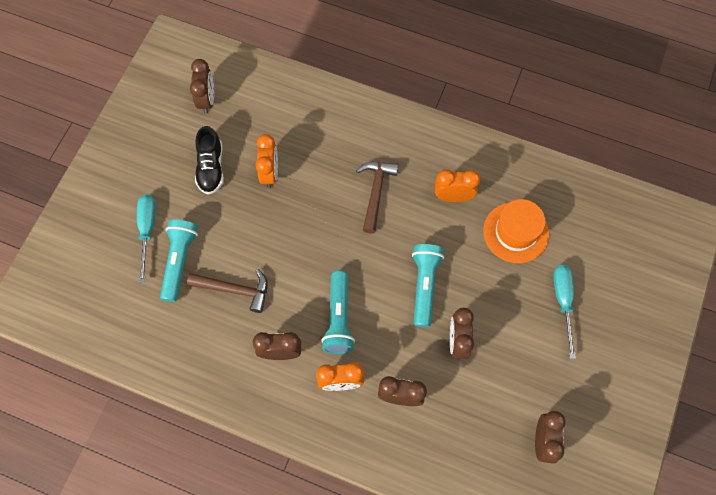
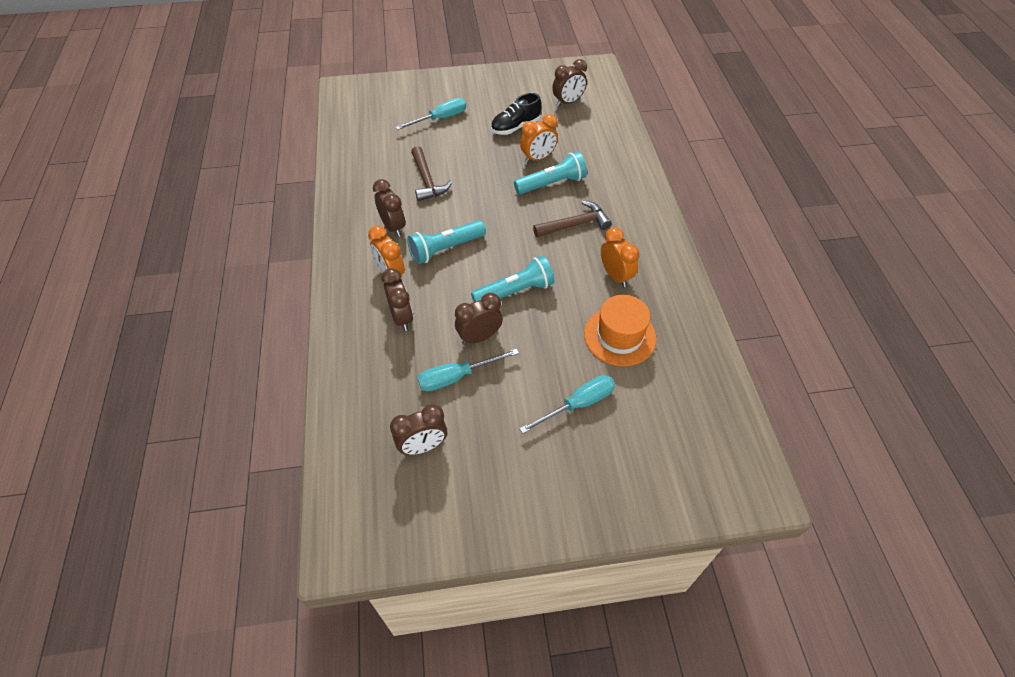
camera: 60 degrees right, 15 degrees down
turquoise flashlight [160,220,198,302] -> turquoise flashlight moved to [514,151,587,195]
none -> turquoise screwdriver [418,349,519,391]

